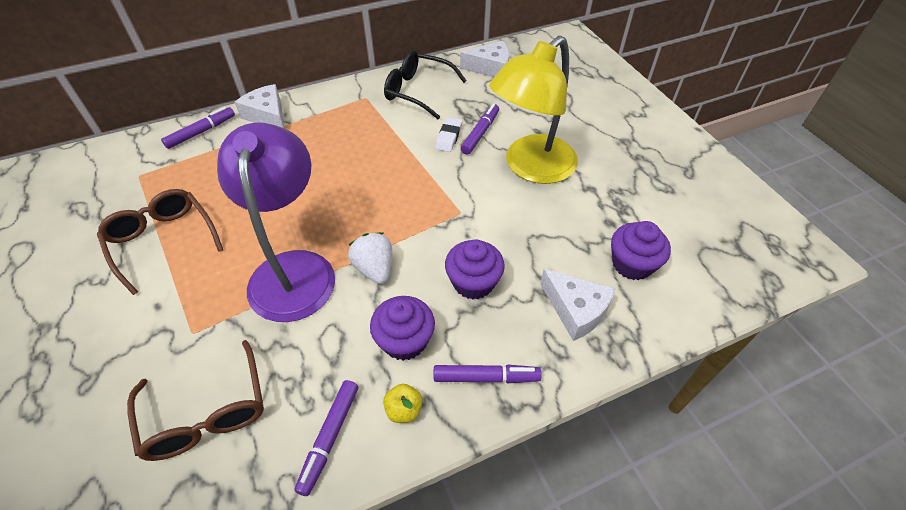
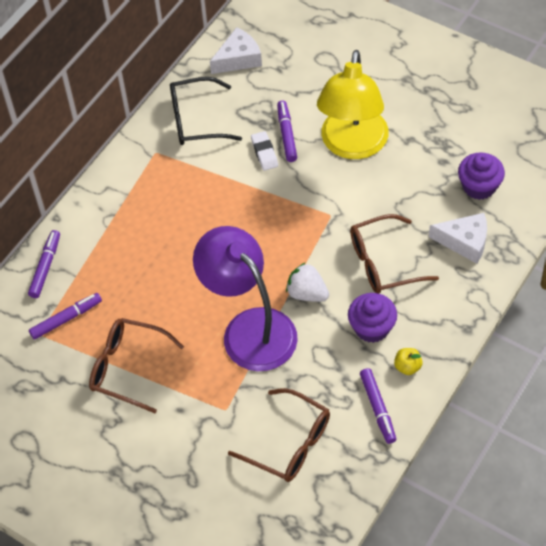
camera: 30 degrees left, 5 degrees up
white cheese [235,84,284,128] -> none
purple marker [434,365,542,383] -> purple marker moved to [29,293,102,340]
purple cupcake [445,239,505,300] -> brown glasses [350,214,439,293]

